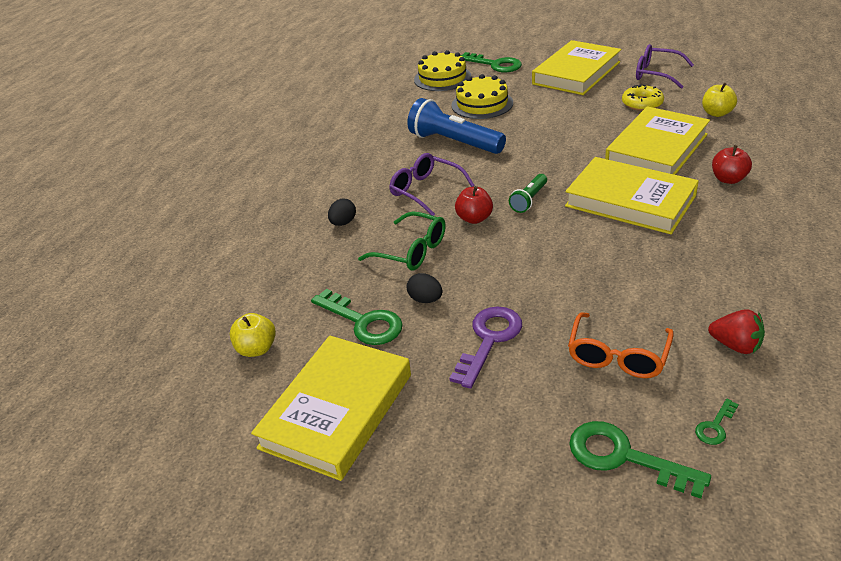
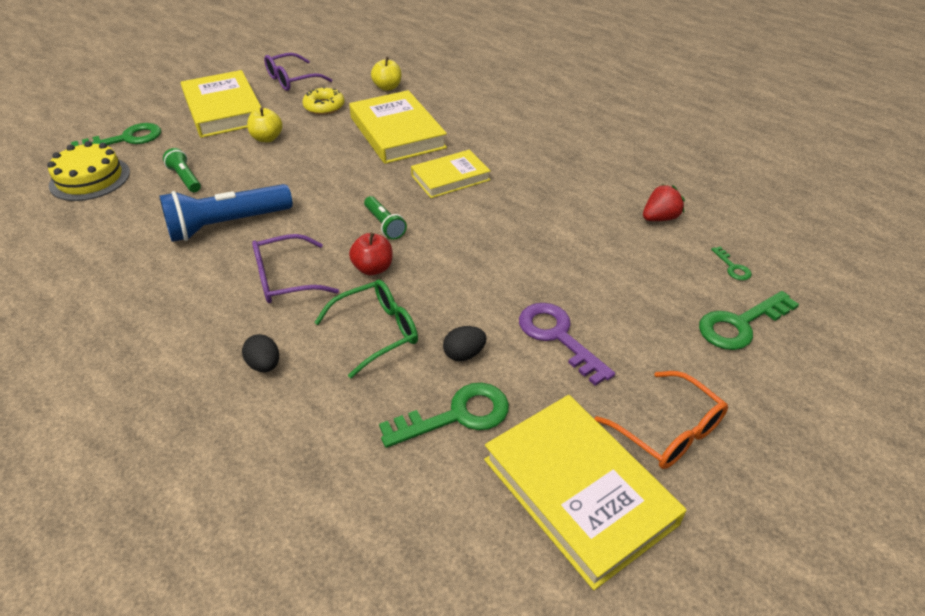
camera: 65 degrees left, 5 degrees up
yellow apple [230,313,276,357] -> yellow apple moved to [247,107,283,142]
yellow cake [451,74,513,119] -> green flashlight [163,148,201,192]
yellow book [565,157,699,234] -> yellow book [411,150,491,198], size x0.63
orange glasses [568,312,674,378] -> orange glasses moved to [595,371,728,469]
red apple [712,145,752,184] -> none

